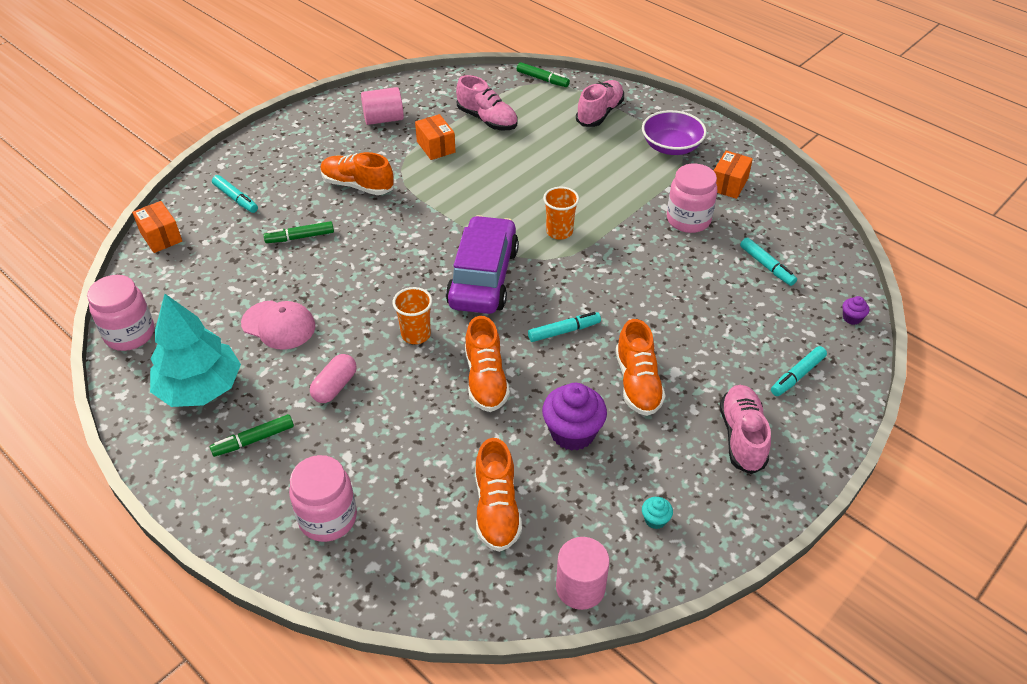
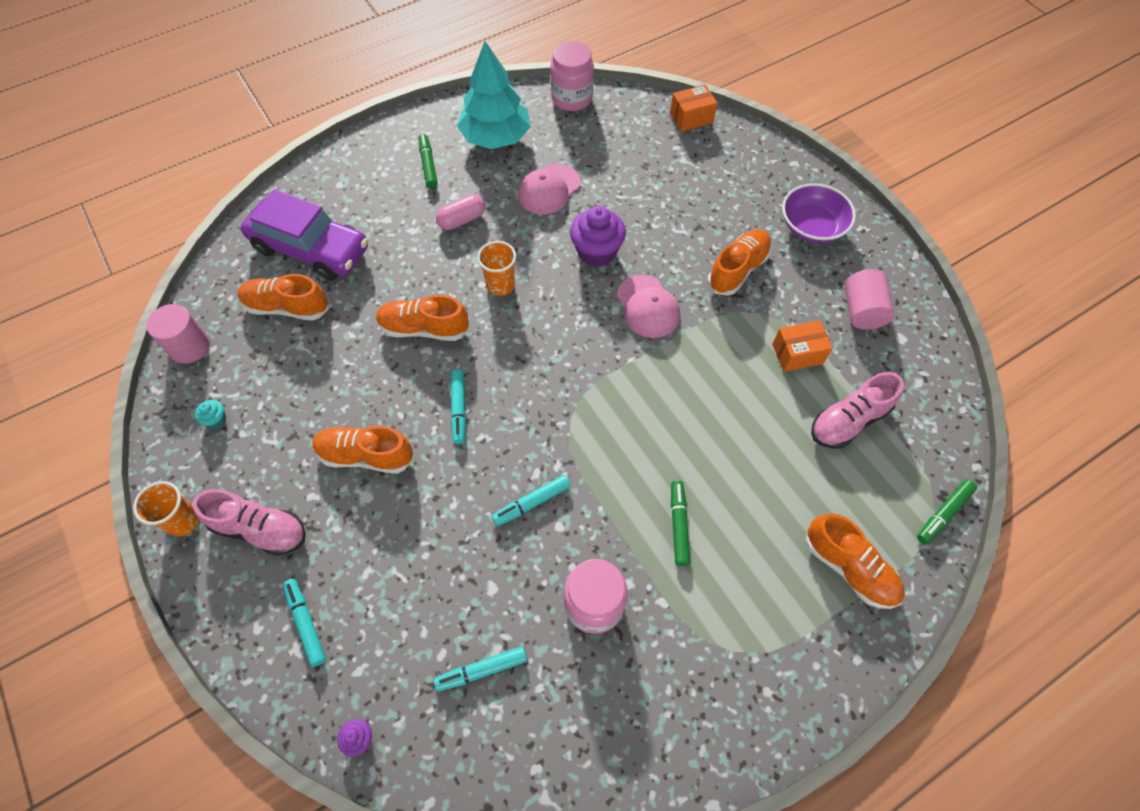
camera: 105 degrees right, 15 degrees up
turquoise marker [212,175,258,213] -> turquoise marker moved to [492,475,571,526]
green marker [263,221,334,243] -> green marker moved to [671,480,690,566]
pink jar [289,455,357,542] -> none
pink capsule [310,354,357,403] -> pink capsule turned 75 degrees counterclockwise [436,194,485,230]
purple car [446,215,519,314] -> purple car moved to [241,189,368,281]
purple cupcake [542,383,607,451] -> purple cupcake moved to [570,206,626,267]
orange cup [543,187,579,240] -> orange cup moved to [133,481,199,536]
pink shoe [576,80,624,127] -> orange shoe [805,513,905,609]
purple bowl [642,110,707,155] -> purple bowl moved to [782,183,856,243]
orange box [714,151,753,199] -> none
none -> pink cap [617,275,680,338]

